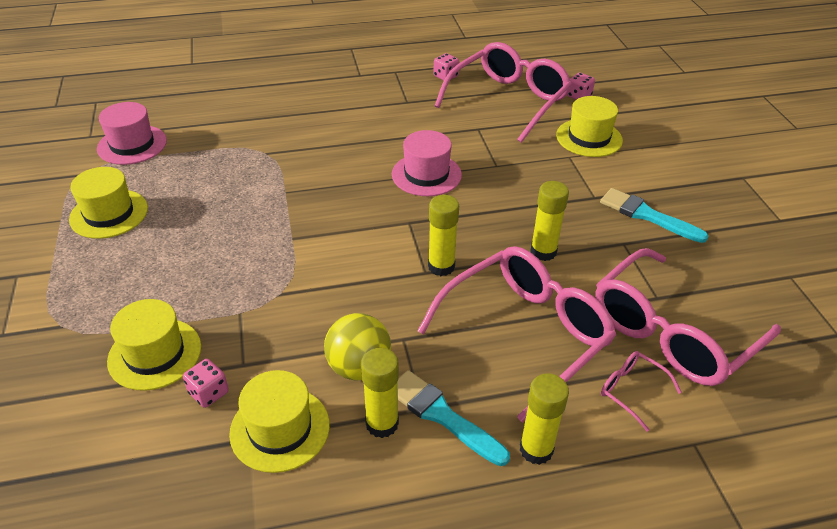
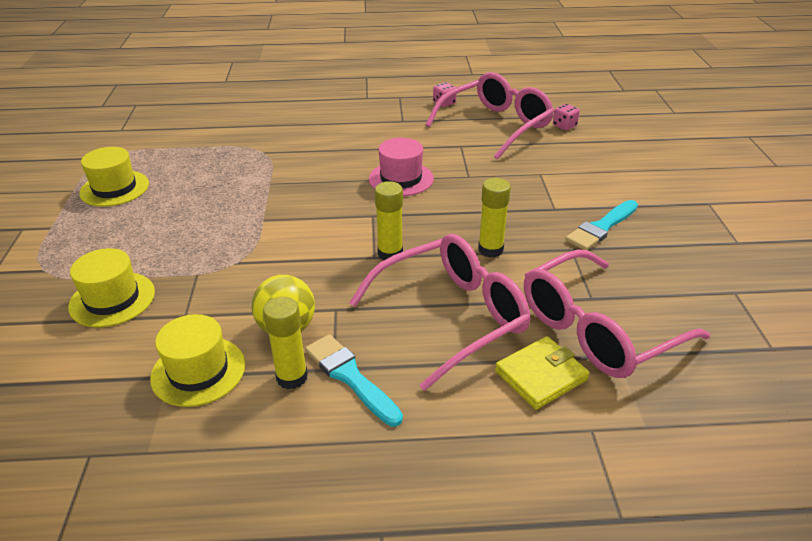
camera: 10 degrees right, 5 degrees down
pink hat [97,102,167,165] -> none
pink dice [183,359,229,408] -> none
yellow glue stick [520,373,569,465] -> none
yellow hat [556,96,623,157] -> none
turquoise brush [600,188,709,243] -> turquoise brush turned 90 degrees counterclockwise [565,200,638,250]
pink glasses [601,351,682,431] -> yellow wallet [495,336,589,410]

